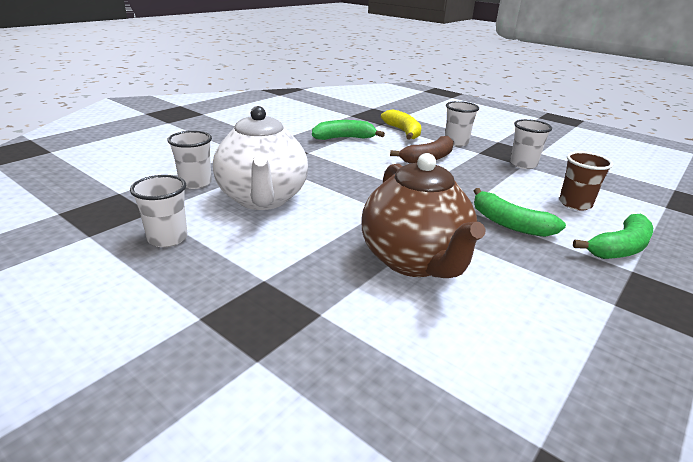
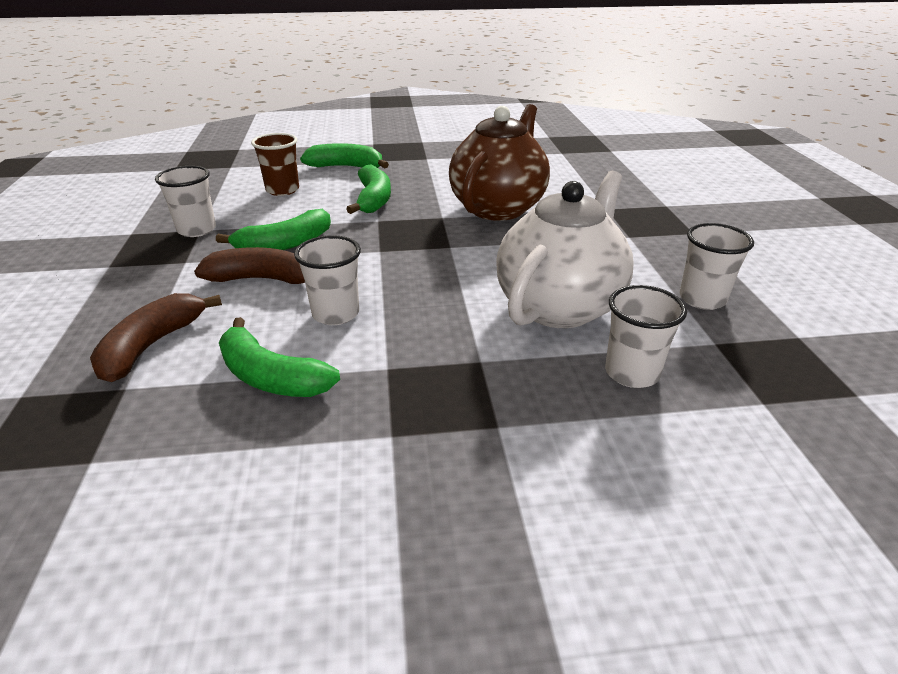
camera: 135 degrees left, 5 degrees up
yellow banana [381,109,421,140] -> brown banana [90,293,222,382]
white cup [445,101,479,146] -> white cup moved to [294,235,361,325]
none -> green banana [216,209,331,250]

